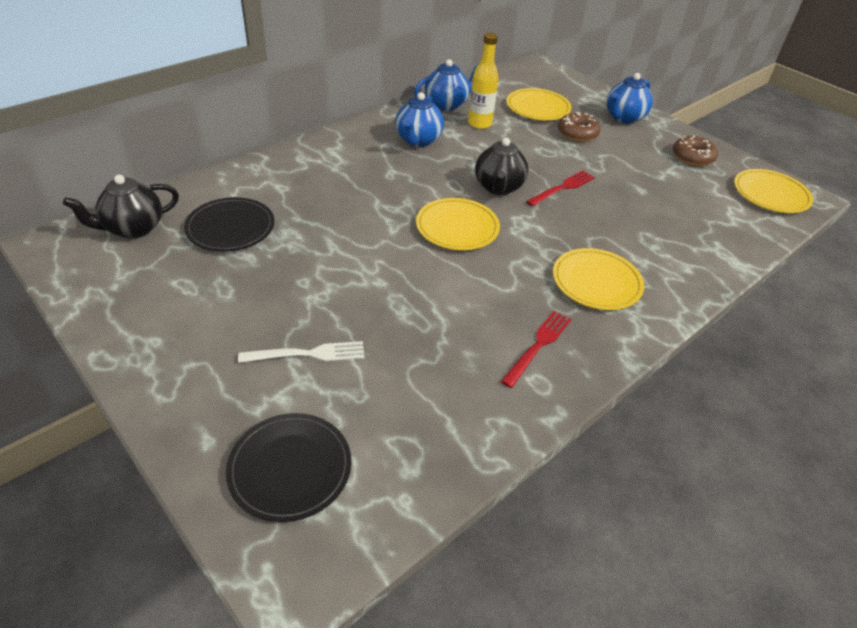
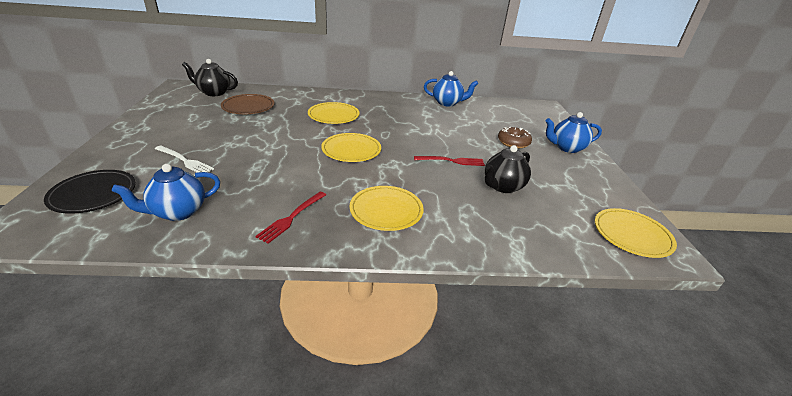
camera: 40 degrees right, 10 degrees down
black plate [184,197,274,252] -> brown plate [221,94,274,114]
blue teapot [395,92,444,147] -> blue teapot moved to [112,164,220,221]
yellow bottle [468,33,499,129] -> none
black teapot [475,138,528,195] -> black teapot moved to [485,145,531,193]
red fork [501,311,571,388] -> red fork turned 135 degrees clockwise [255,192,326,244]
yellow plate [506,88,571,120] -> yellow plate moved to [308,102,360,124]
brown donut [673,135,718,166] -> none

